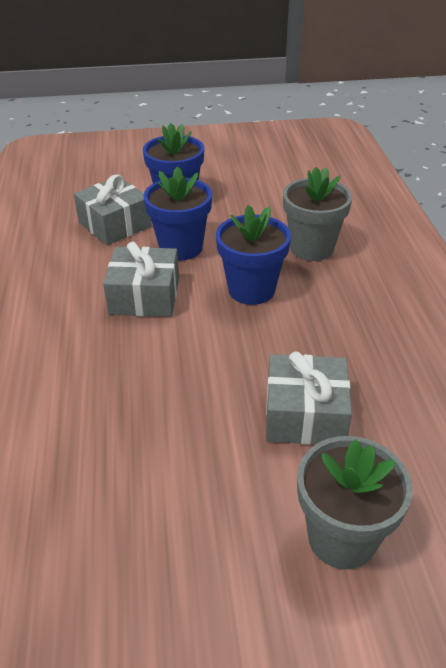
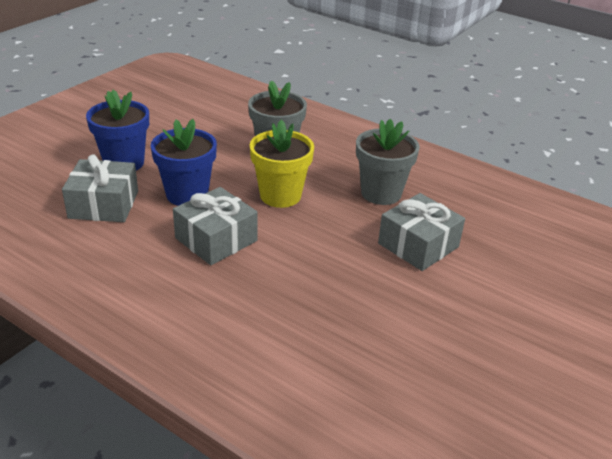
camera: 50 degrees left, 5 degrees down
blue flower pot [216,205,291,305] -> yellow flower pot [250,120,314,208]
grey flower pot [297,436,413,569] -> grey flower pot moved to [356,119,420,205]

